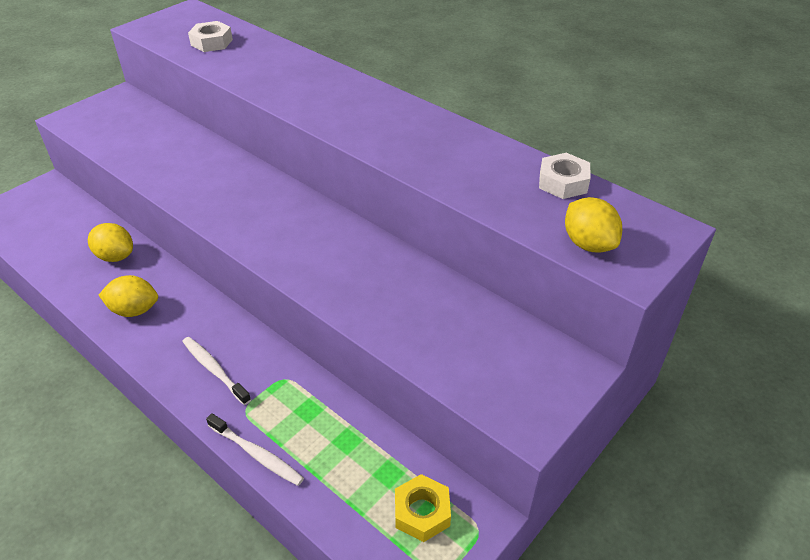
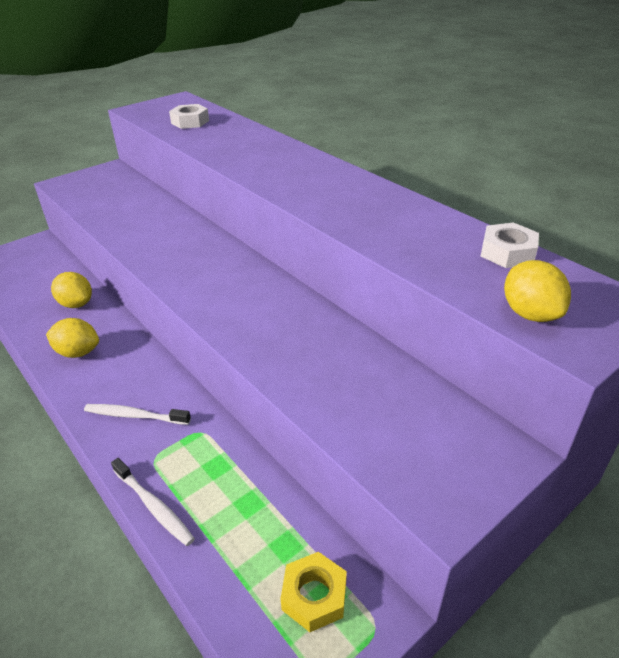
camera: 10 degrees right, 5 degrees down
white toothbrush [182,337,251,405] -> white toothbrush turned 45 degrees counterclockwise [84,404,191,425]

